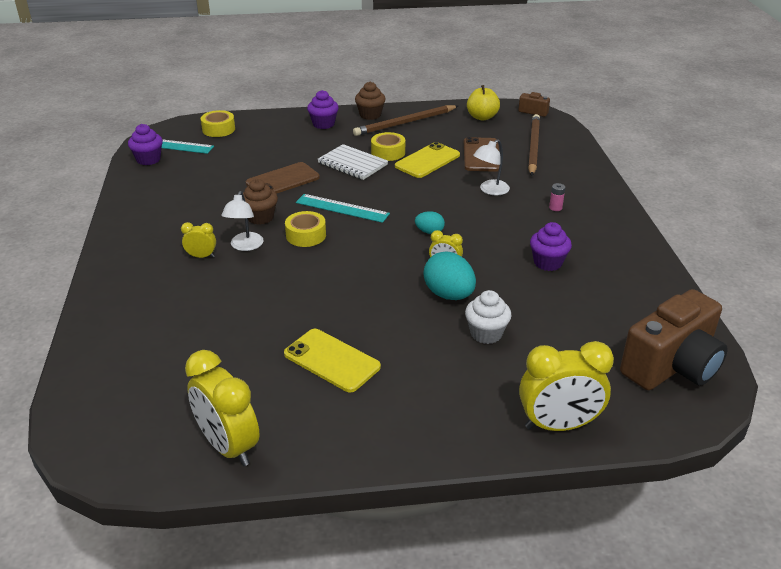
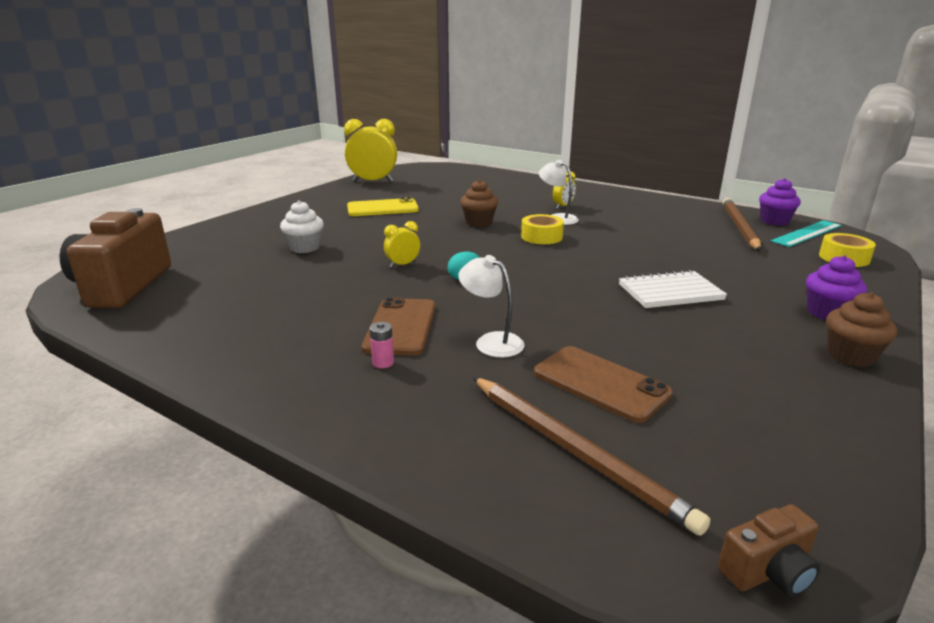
camera: 130 degrees right, 10 degrees down
brown cupcake [243,179,278,225] -> brown cupcake moved to [460,179,498,227]
brown phone [246,162,320,194] -> brown phone moved to [362,297,436,356]
turquoise ruler [296,194,390,223] -> none
brown pencil [353,105,458,136] -> brown pencil moved to [723,198,761,251]
yellow tape [371,132,405,161] -> none
yellow phone [395,142,460,178] -> none
turquoise egg [424,251,476,300] -> none
yellow apple [467,85,500,121] -> none
white lamp [473,139,510,195] -> white lamp turned 45 degrees counterclockwise [459,255,525,357]
yellow clock [519,341,614,431] -> none
purple cupcake [530,222,572,271] -> none

